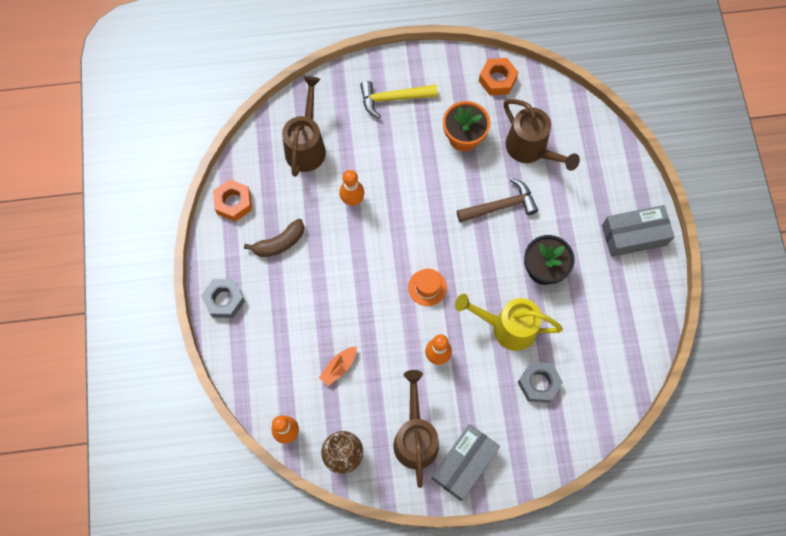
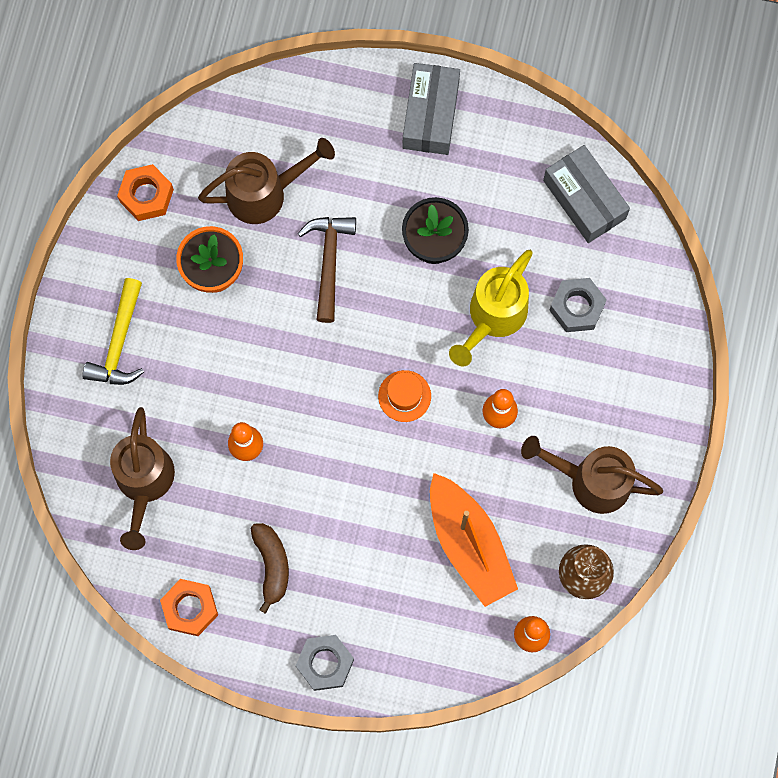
camera: 70 degrees left, 5 degrees up
brown watering can [282,76,326,177] -> brown watering can turned 120 degrees counterclockwise [110,407,175,550]
orange boat [319,347,357,386] -> orange boat [430,473,518,607], size x2.17
grey box [431,424,500,501] -> grey box moved to [543,145,630,243]

